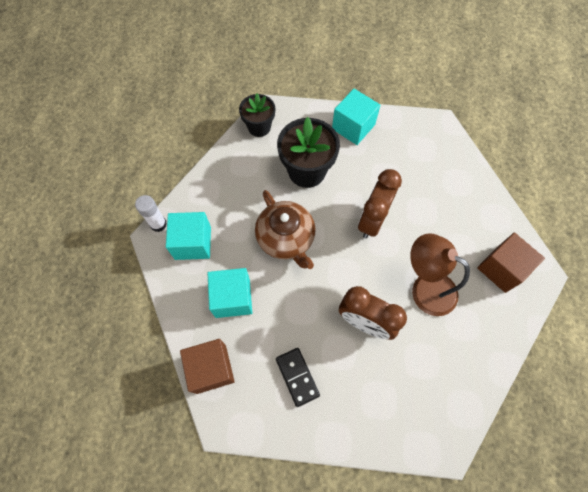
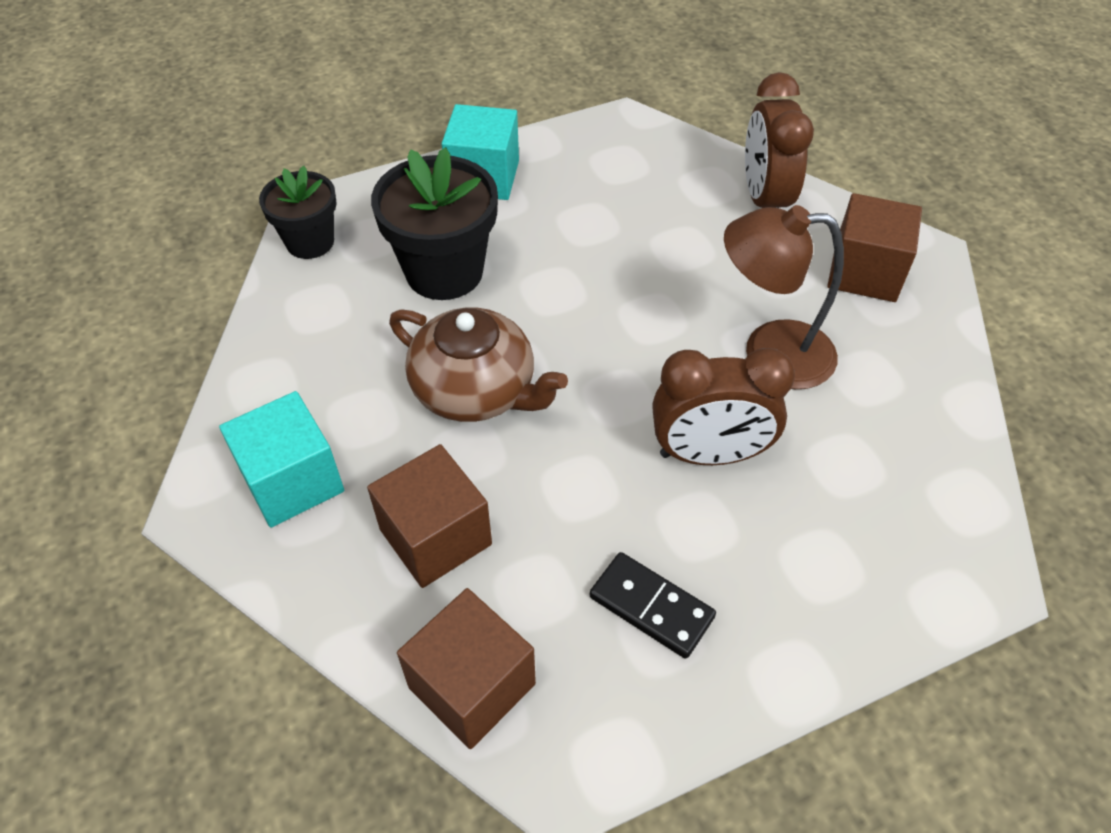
camera: 30 degrees left, 15 degrees down
white glue stick [135,195,167,232] -> none
turquoise cube [208,268,252,318] -> brown cube [367,444,492,588]
brown clock [358,169,402,238] -> brown clock moved to [745,72,814,208]

